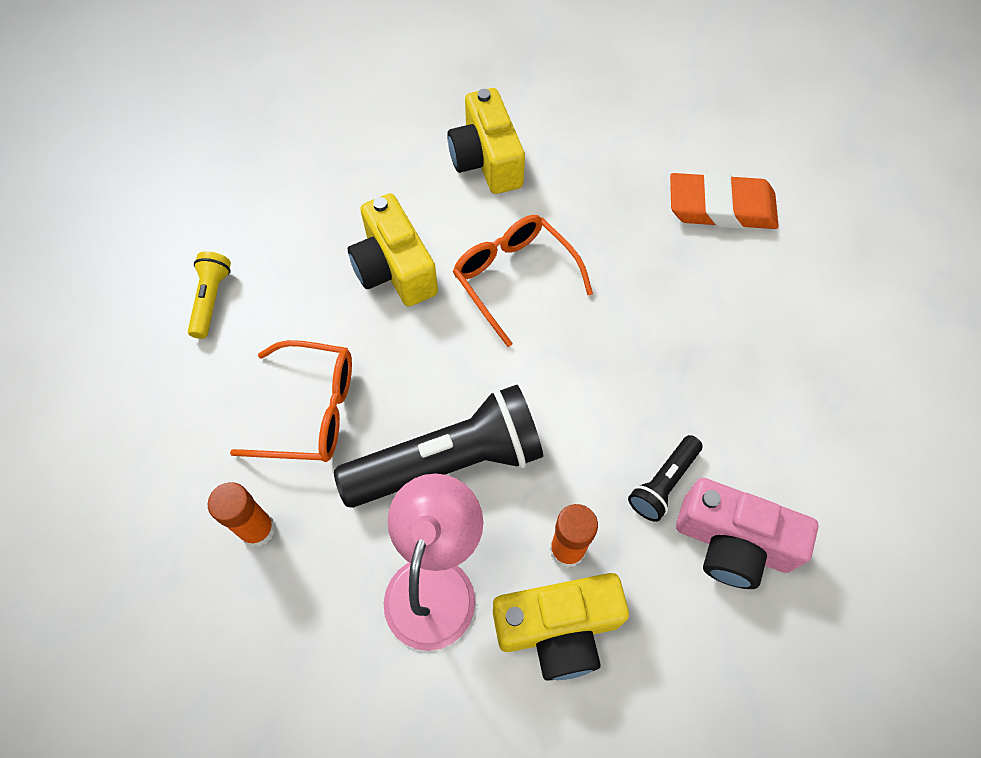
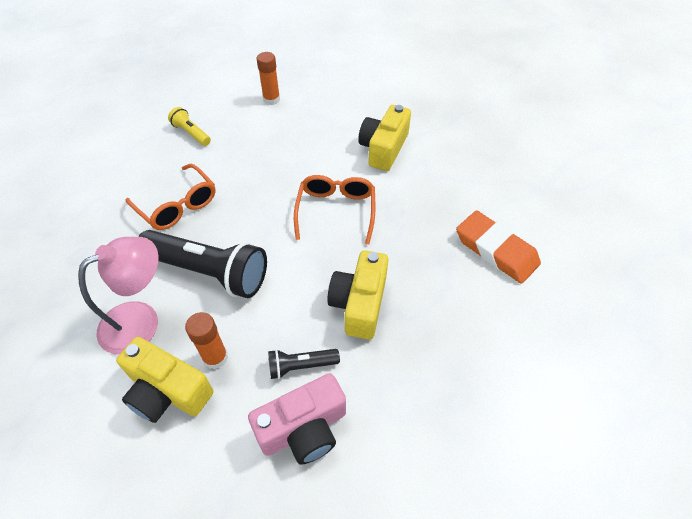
camera: 40 degrees right, 10 degrees down
yellow flashlight [188,251,231,339] -> yellow flashlight turned 90 degrees counterclockwise [168,107,211,146]
orange glue stick [208,482,275,547] -> orange glue stick moved to [257,52,280,105]
yellow camera [348,193,438,307] -> yellow camera moved to [327,250,388,340]
pink camera [676,478,819,589] -> pink camera turned 90 degrees counterclockwise [248,373,346,465]

